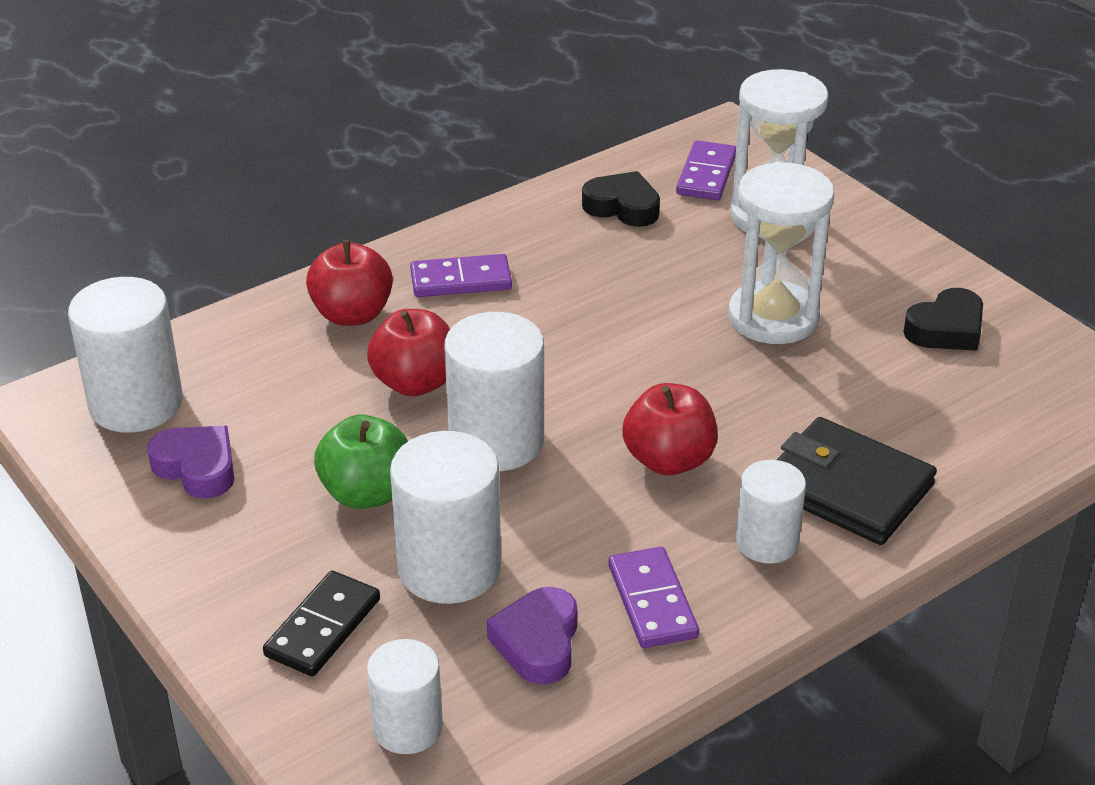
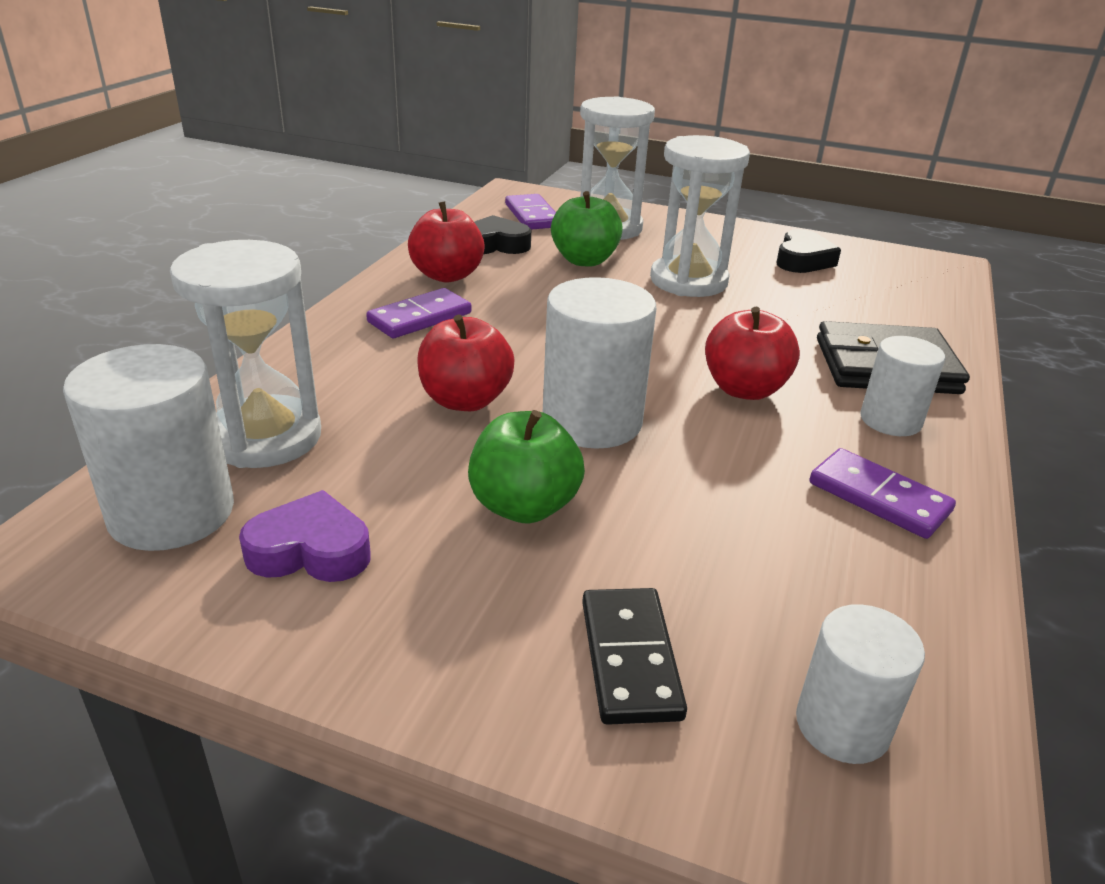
camera: 35 degrees left, 5 degrees down
red apple [306,240,393,326] -> red apple moved to [408,201,485,283]
white cylinder [390,431,501,604] -> none
purple heart [487,587,577,684] -> none
none -> white hourglass [170,240,321,468]
none -> green apple [551,191,623,266]

